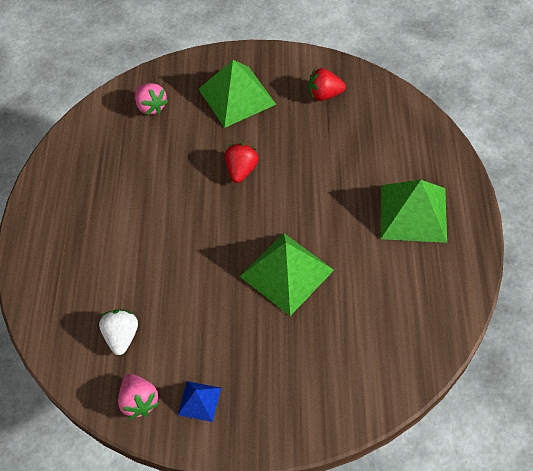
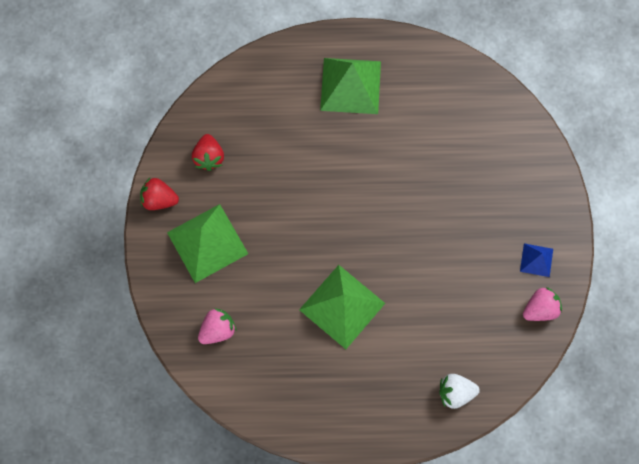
camera: 95 degrees left, 15 degrees up
white strawberry [99,309,138,355] -> white strawberry moved to [439,374,480,409]
red strawberry [225,143,259,183] -> red strawberry moved to [140,178,179,210]
green pyramid [240,233,334,316] -> green pyramid moved to [299,265,385,349]

